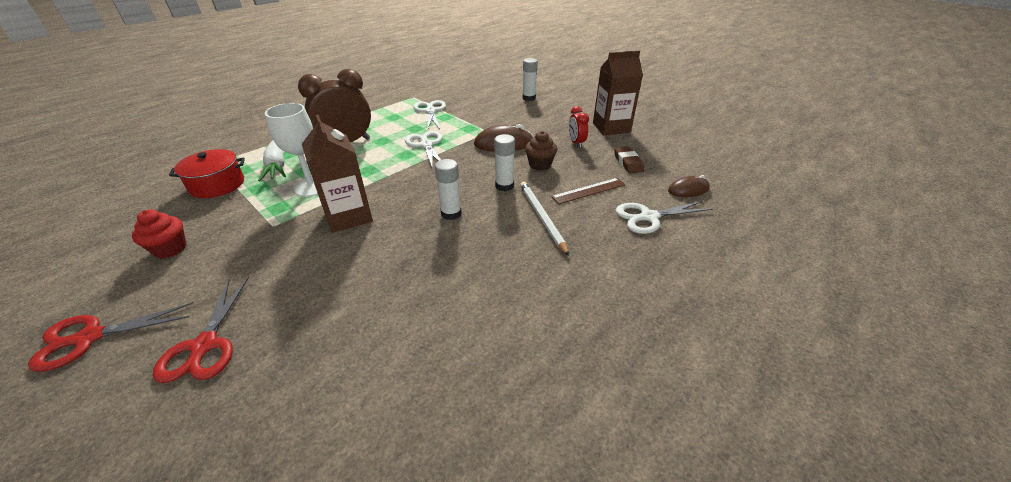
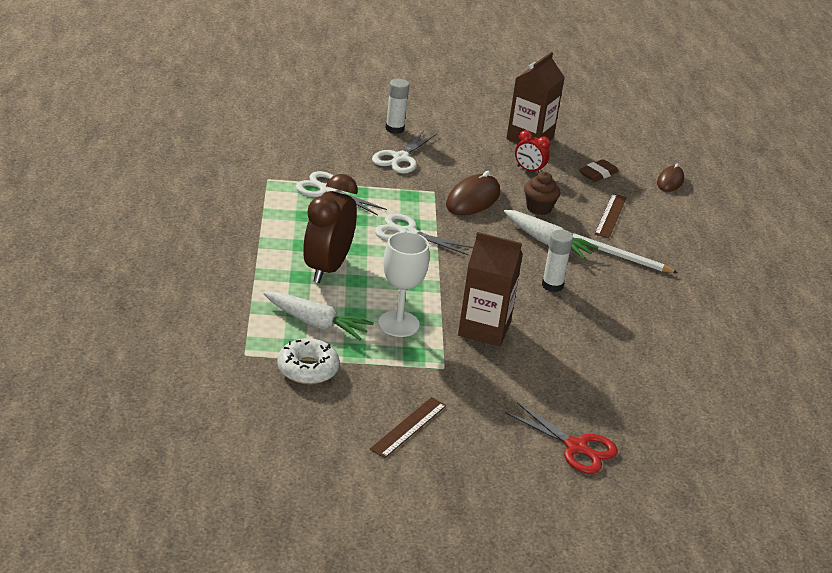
camera: 50 degrees left, 5 degrees down
red scissors [28,302,193,372] -> none
red cupcake [132,209,187,258] -> brown ruler [370,397,446,458]
red pot [169,149,245,198] -> white donut [277,338,340,384]
white glue stick [494,134,515,191] -> white carrot [504,210,598,259]
brown eraser [614,146,644,173] -> brown eraser turned 75 degrees counterclockwise [579,159,618,182]
white scissors [616,201,712,234] -> white scissors moved to [372,130,437,174]

